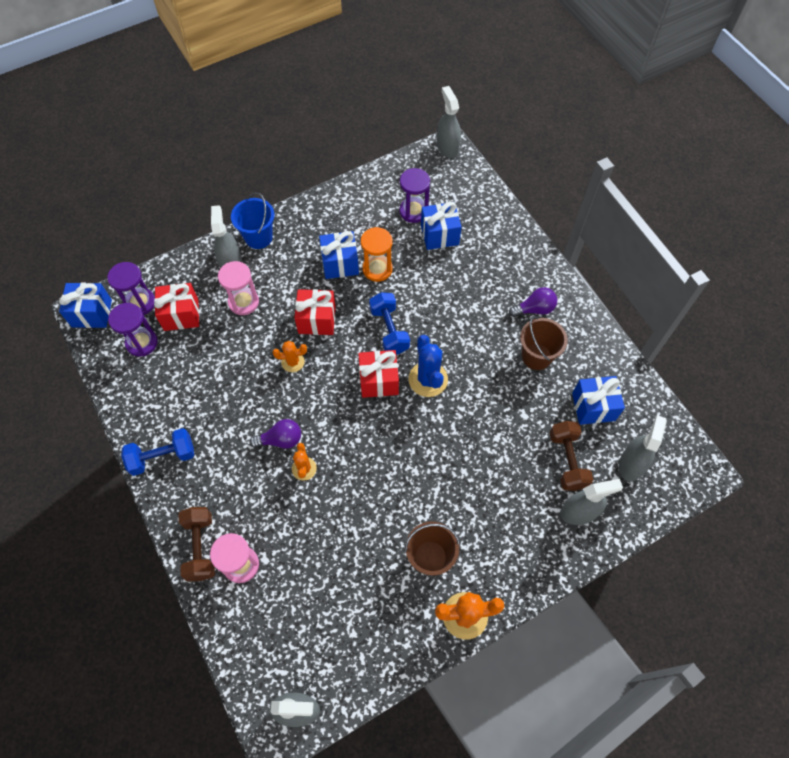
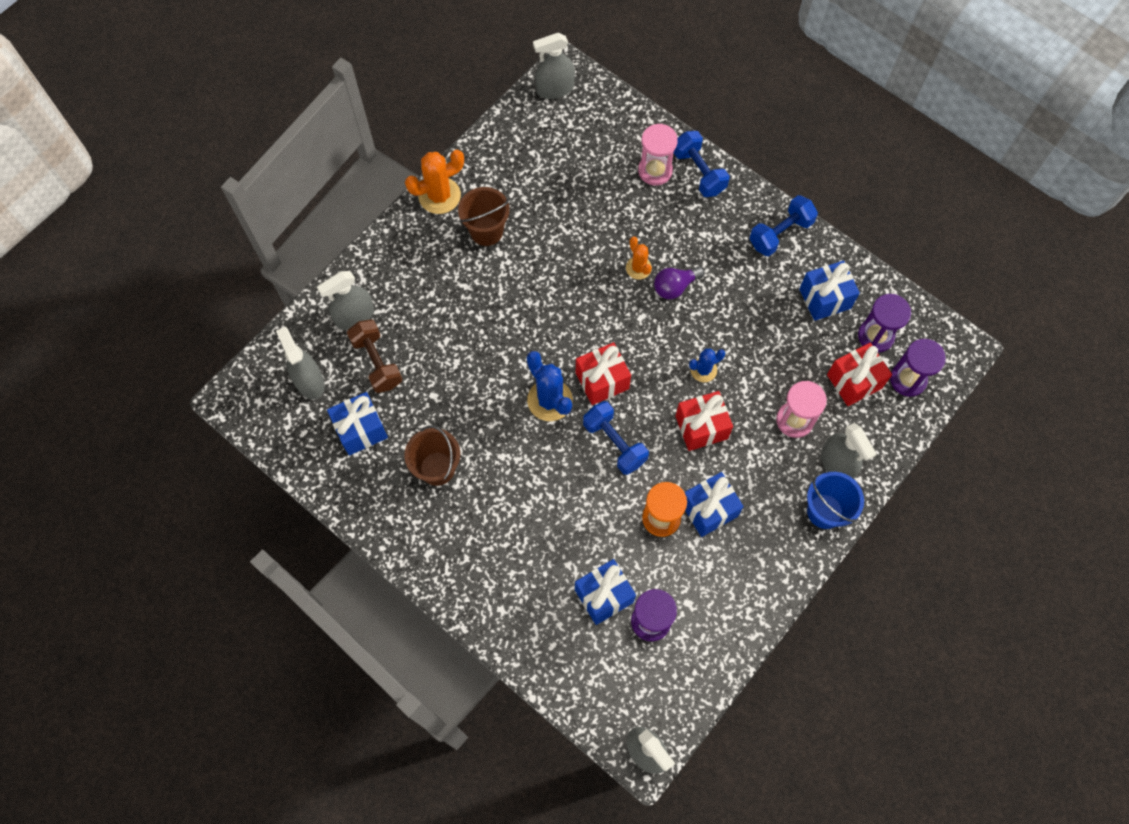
camera: 160 degrees right, 5 degrees up
blue gift [59,282,112,328] -> blue gift moved to [799,260,860,321]
brown dumbbell [179,507,215,582] -> blue dumbbell [674,131,730,197]
orange cactus [272,341,307,372] -> blue cactus [689,348,725,382]
purple light bulb [509,287,557,317] -> none
grey spray bottle [619,415,667,482] -> grey spray bottle turned 150 degrees clockwise [276,327,324,399]

